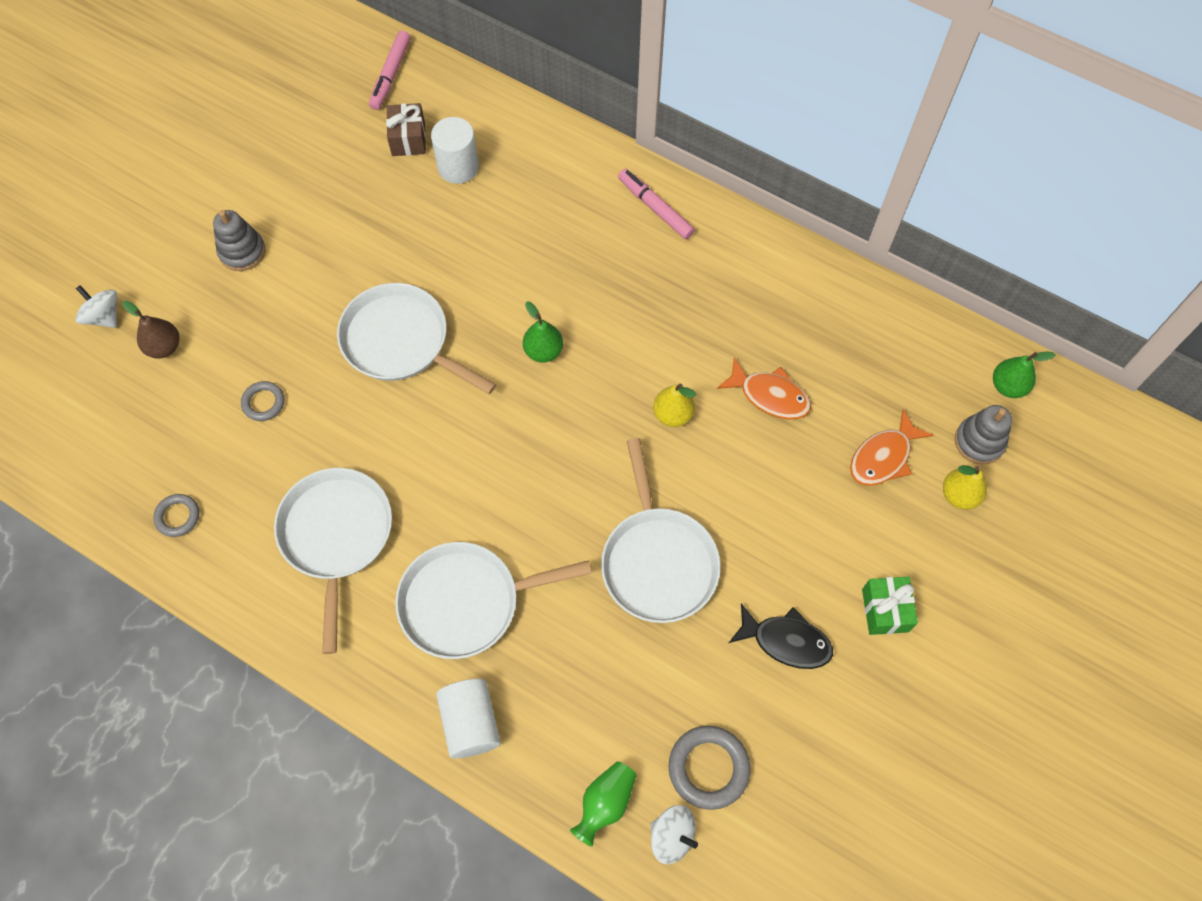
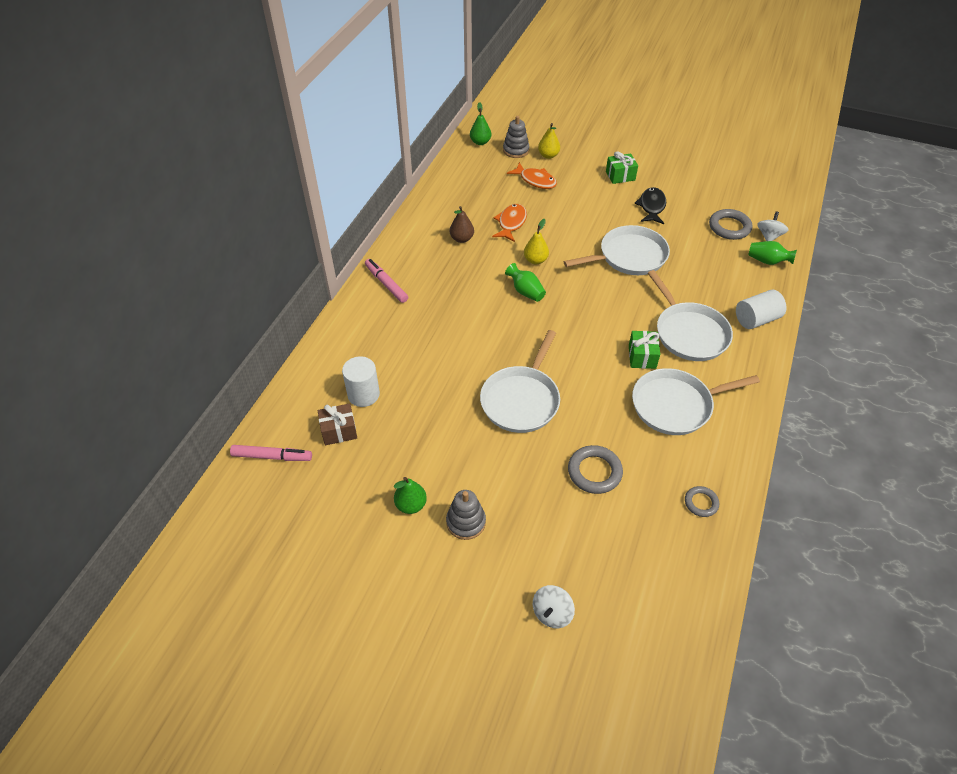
camera: 100 degrees left, 15 degrees down
brown pear [122,301,179,358] -> brown pear moved to [450,206,474,243]
grey ring [241,381,285,421] -> grey ring [568,445,623,494], size x1.65
green pear [523,302,563,363] -> green pear moved to [394,477,427,514]
pink marker [618,169,695,239] -> pink marker turned 105 degrees clockwise [365,259,408,303]
none -> green vase [505,263,546,302]
none -> green gift [629,331,660,369]

